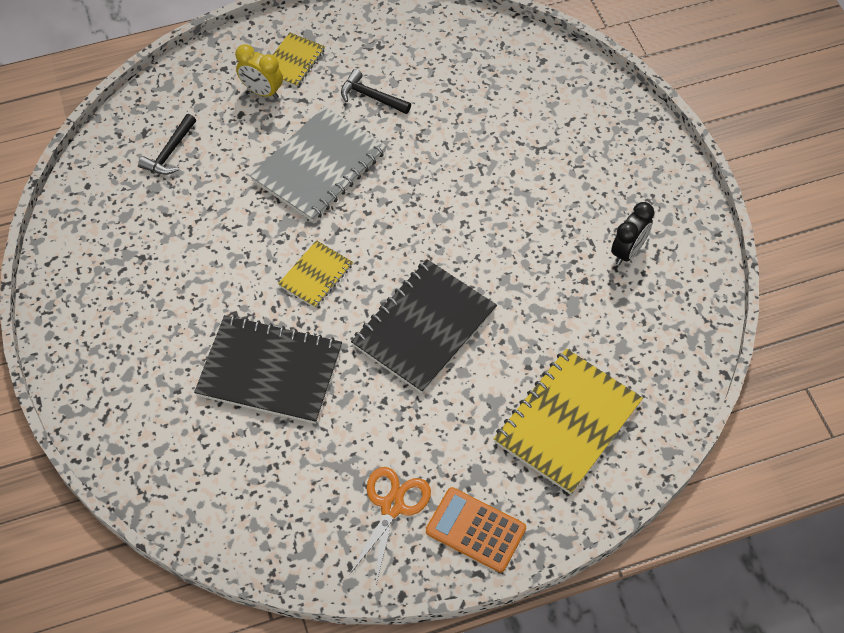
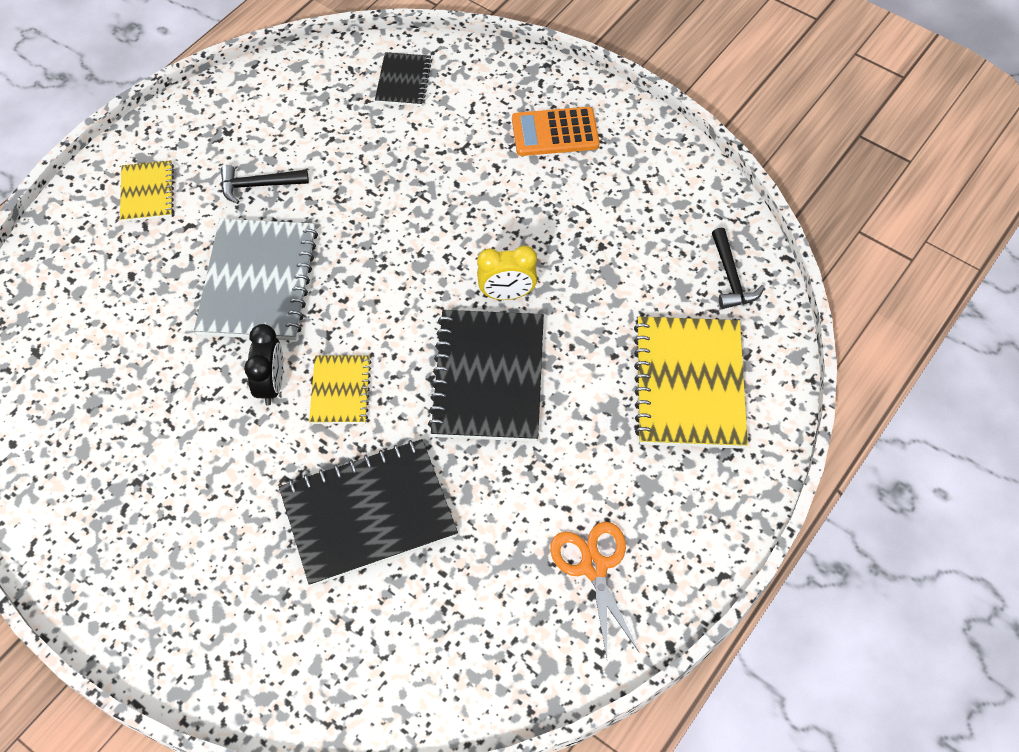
camera: 35 degrees left, 0 degrees up
black hammer [138,114,196,175] -> black hammer moved to [712,228,765,309]
yellow clock [235,44,283,99] -> yellow clock moved to [477,246,537,300]
orange calculator [426,487,526,573] -> orange calculator moved to [512,107,600,156]
black clock [611,202,654,265] -> black clock moved to [244,324,283,405]
none -> black notebook [375,52,432,106]

